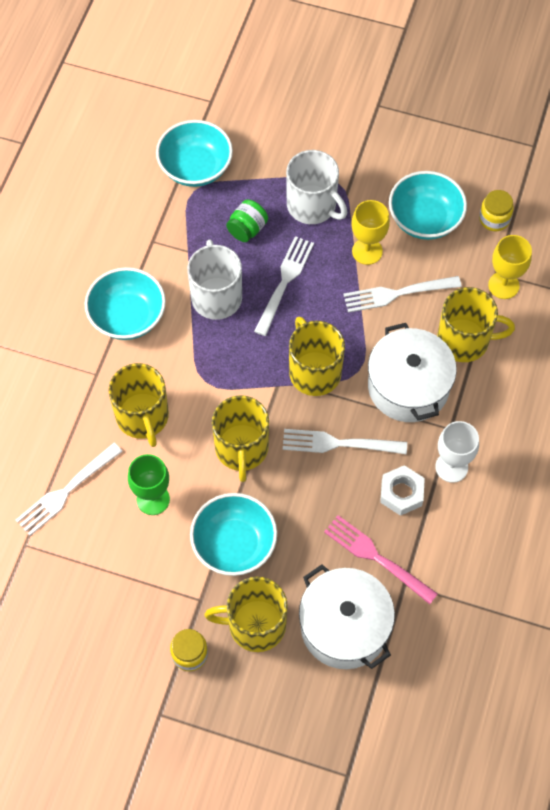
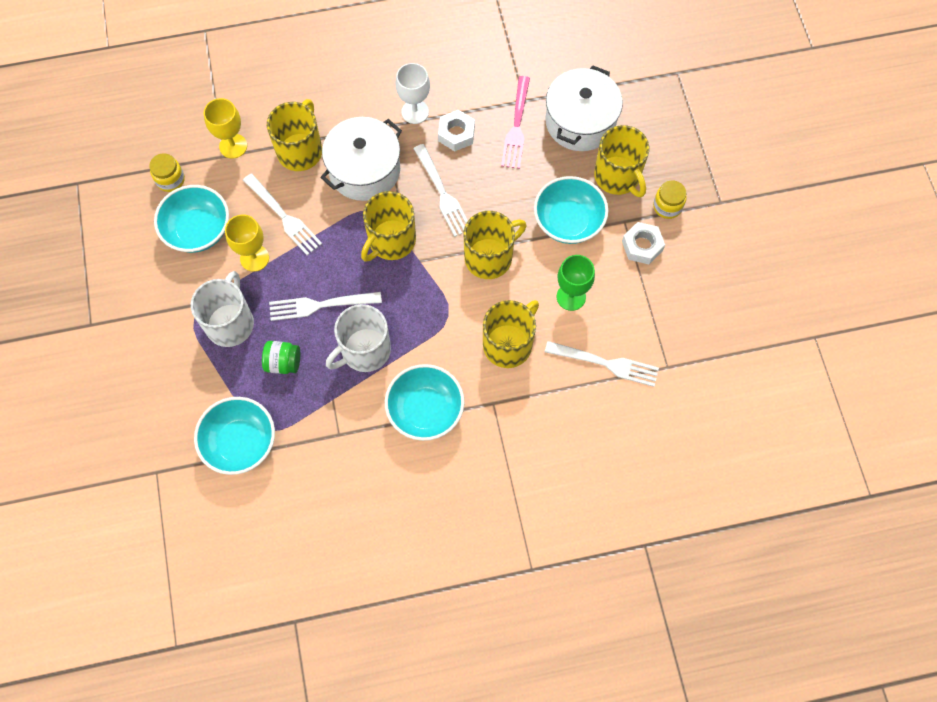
camera: 120 degrees left, 5 degrees up
yellow mug [437,287,515,362] -> yellow mug turned 45 degrees clockwise [267,99,322,171]
none -> white nut [622,222,665,264]

